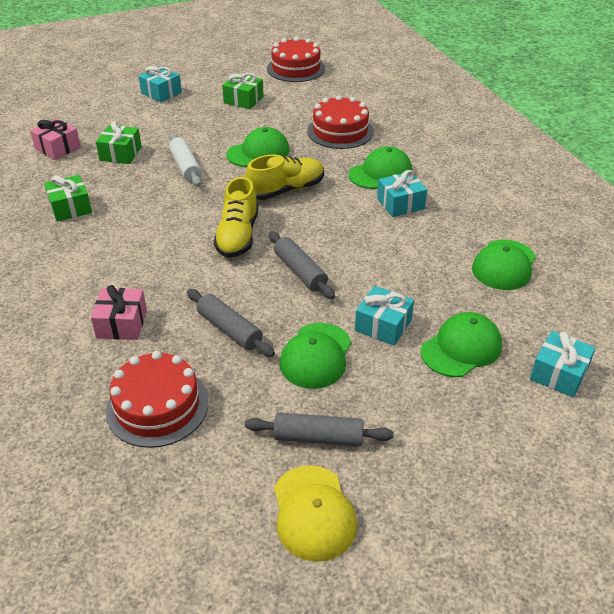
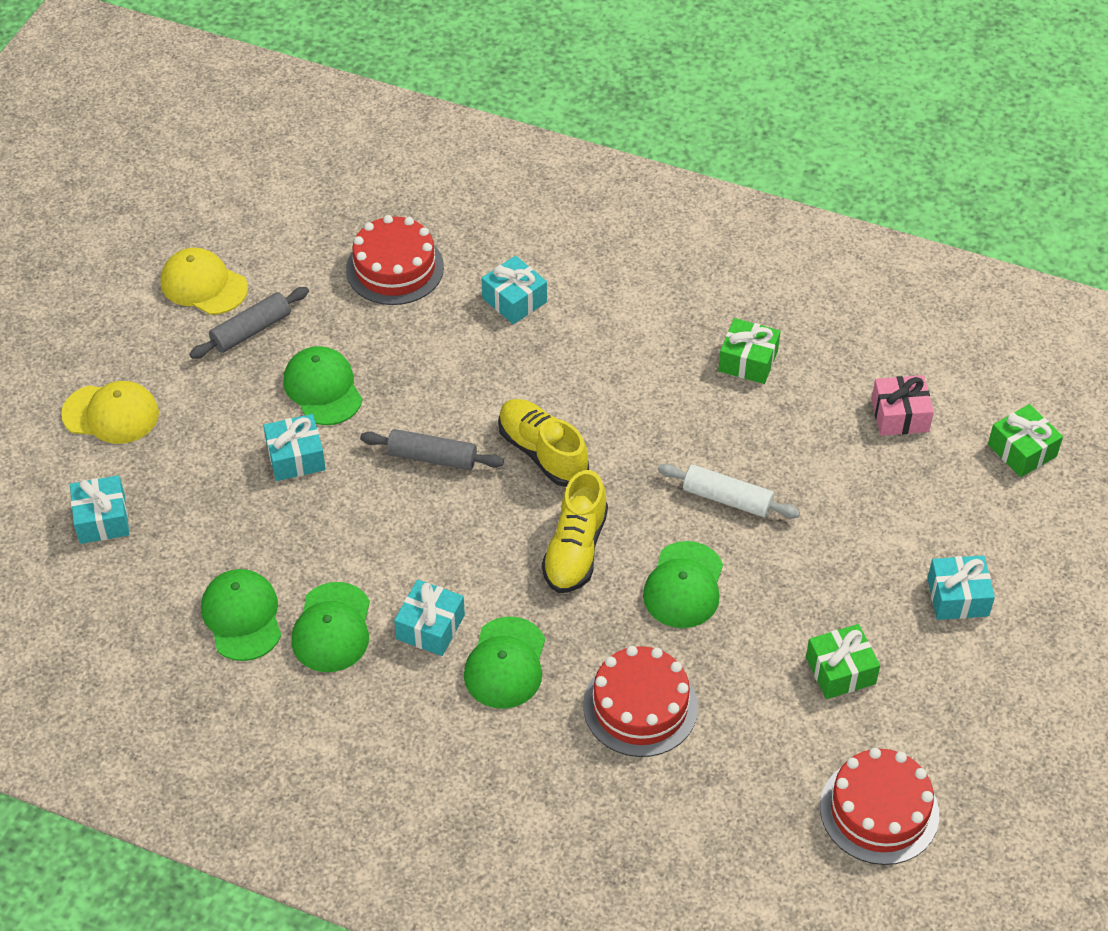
camera: 135 degrees right, 10 degrees up
pink gift [91,285,147,340] -> turquoise gift [481,256,547,324]
green gift [96,121,142,164] -> green gift moved to [988,404,1063,477]
grey rolling pin [187,289,275,357] -> none
green cap [421,312,502,377] -> green cap moved to [291,582,370,672]
none -> yellow cap [61,381,159,444]

